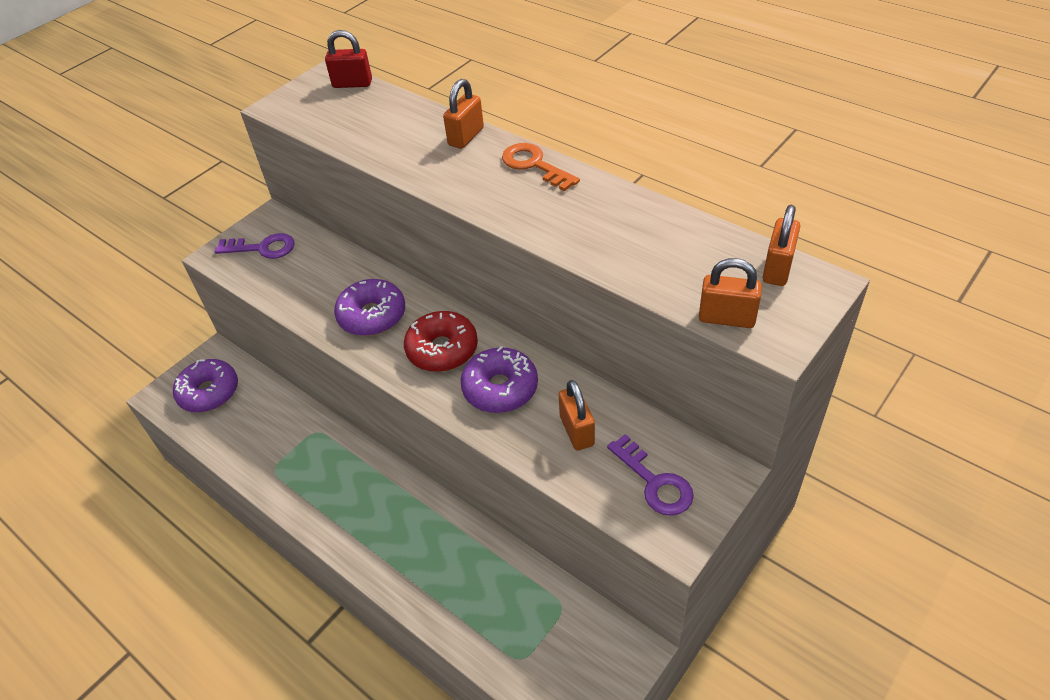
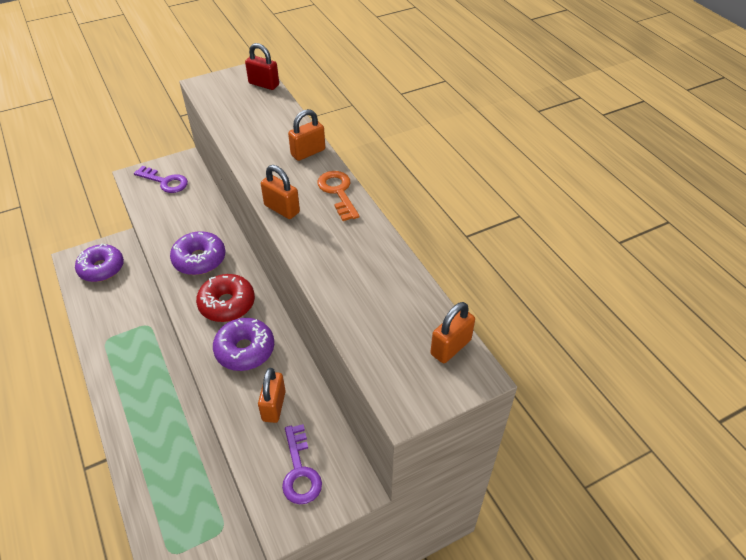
camera: 20 degrees right, 0 degrees up
orange padlock [699,258,762,328] -> orange padlock moved to [261,165,300,219]

